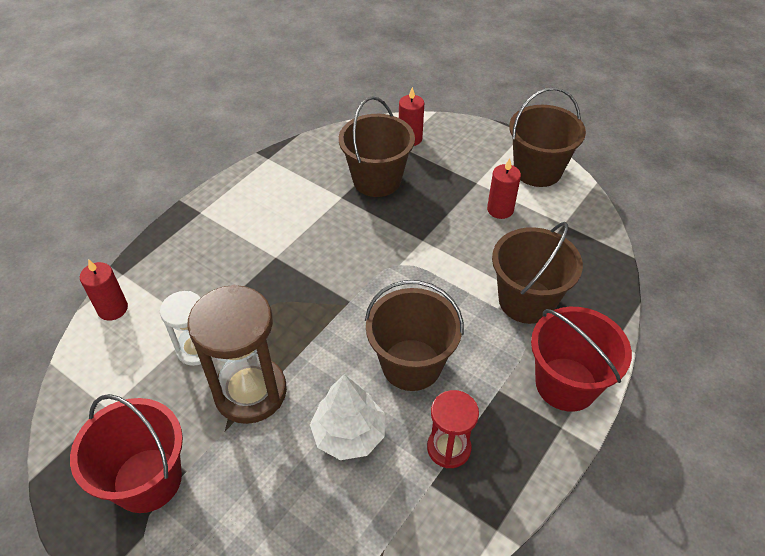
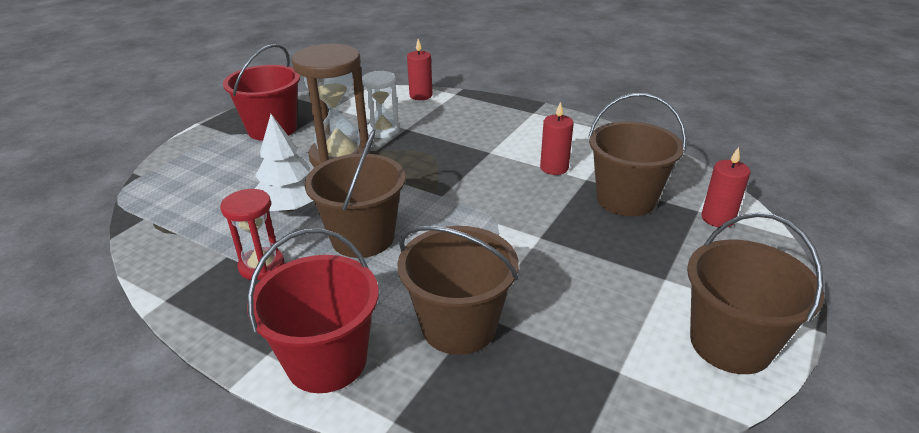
camera: 85 degrees right, 15 degrees down
red candle [487,158,521,219] -> red candle moved to [540,101,574,175]

